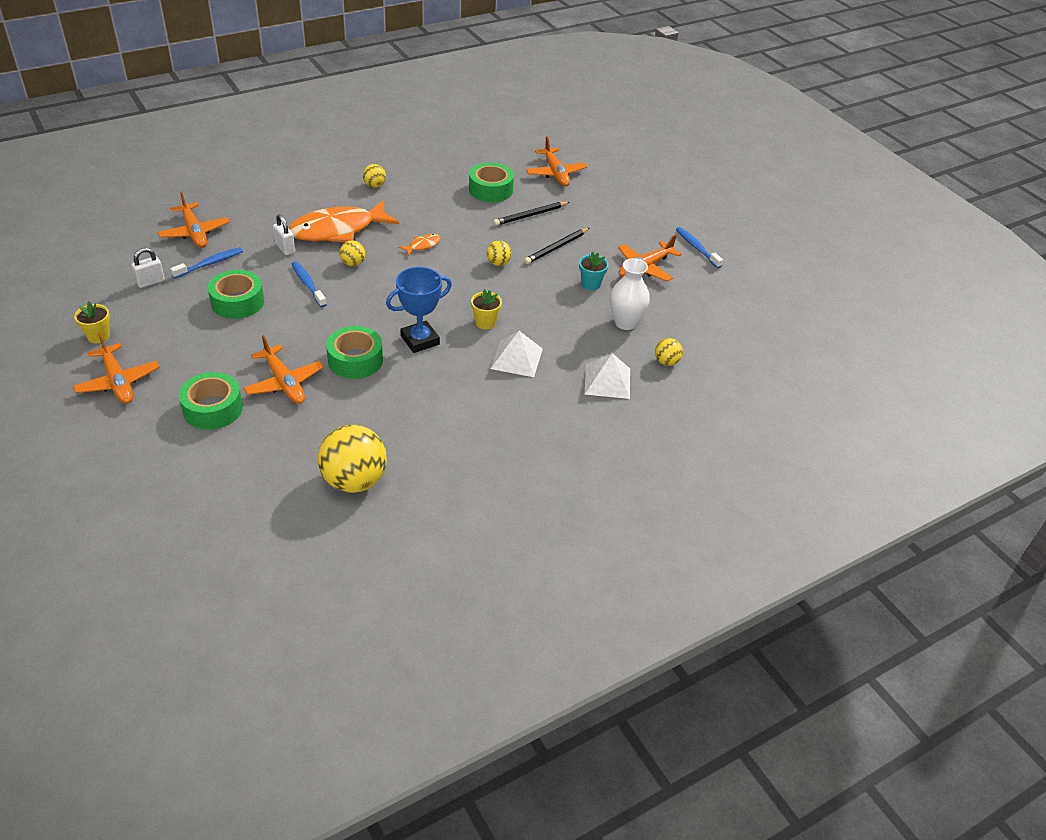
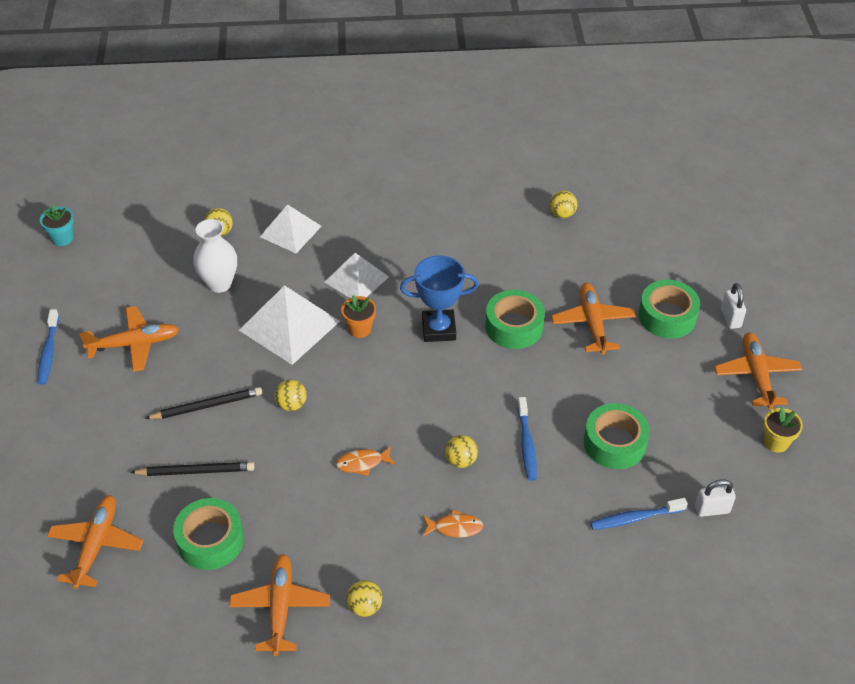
camera: 150 degrees left, 5 degrees up
orange plane [157,191,230,248] -> orange plane moved to [229,554,330,656]
white padlock [273,214,295,255] -> white padlock moved to [721,283,746,329]
orange fish [289,200,399,242] -> orange fish [423,509,483,538], size x0.41
yellow ball [318,425,387,493] -> yellow ball [550,191,577,218], size x0.48
yellow flower pot [471,289,502,329] -> orange flower pot [341,295,376,338]
turquoise flower pot [579,252,609,290] -> turquoise flower pot moved to [40,205,74,246]
none -> white pyramid [239,285,340,365]

